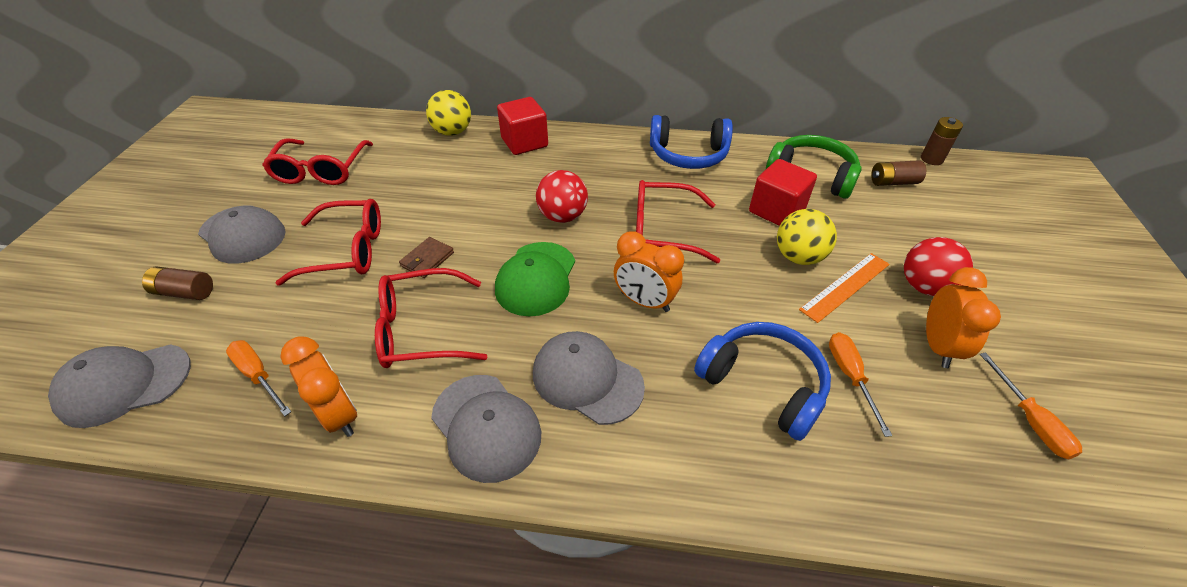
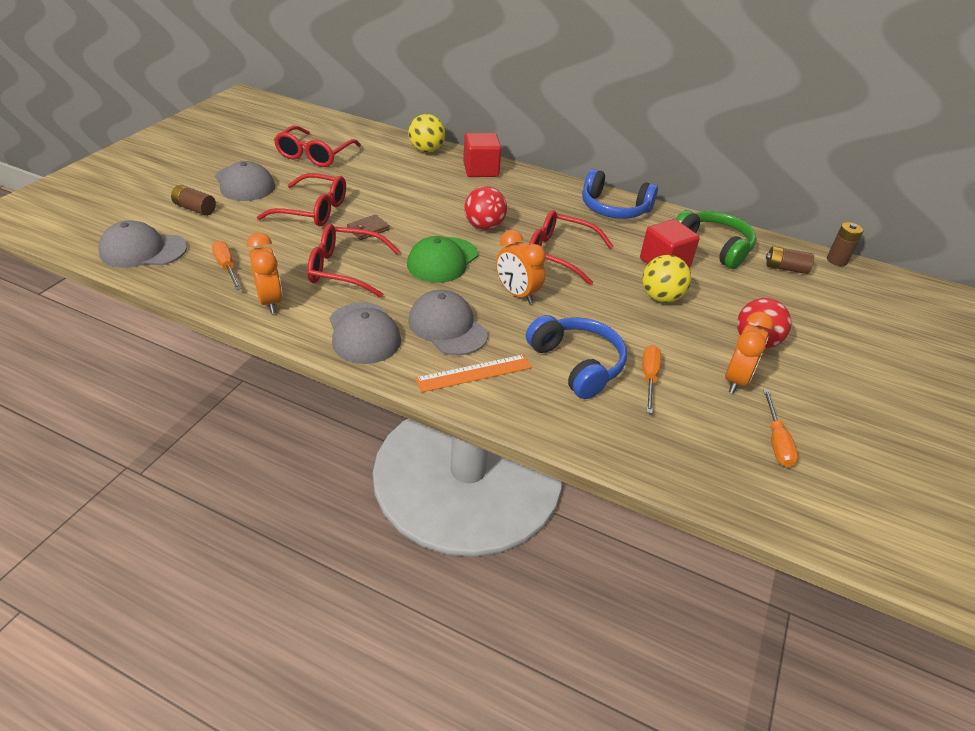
camera: 15 degrees right, 5 degrees down
orange ruler [799,253,890,323] -> orange ruler moved to [415,354,532,393]

